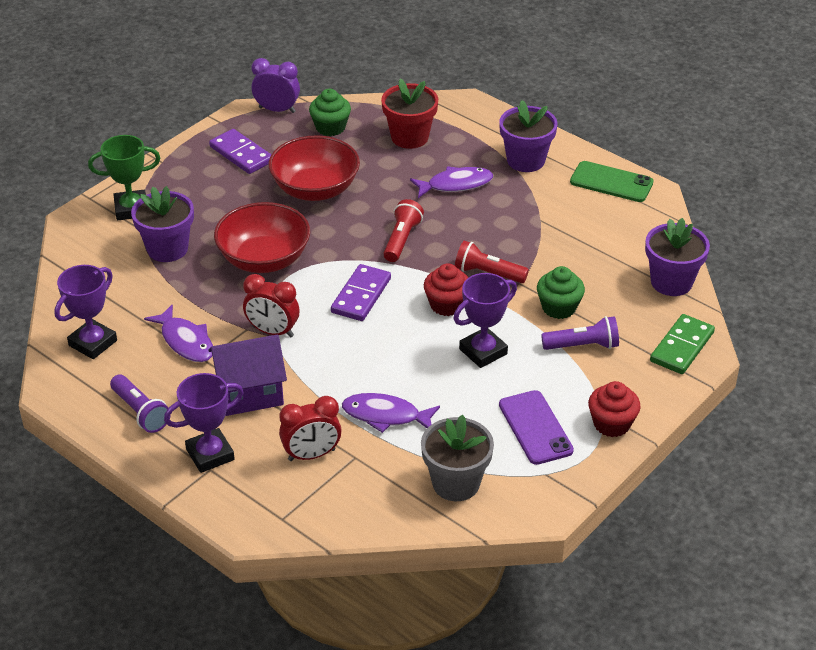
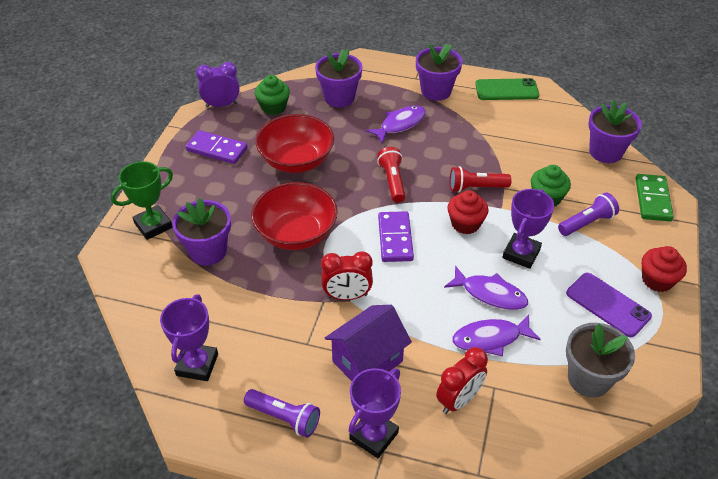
camera: 25 degrees left, 5 degrees up
purple fish [144,304,213,362] -> purple fish moved to [444,266,528,310]
red flower pot [381,79,438,149] -> purple flower pot [315,49,362,107]

